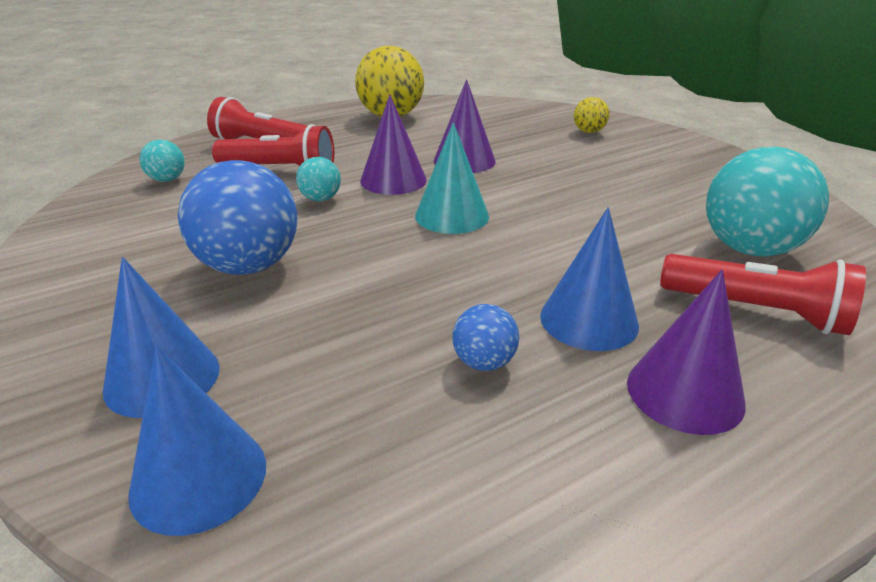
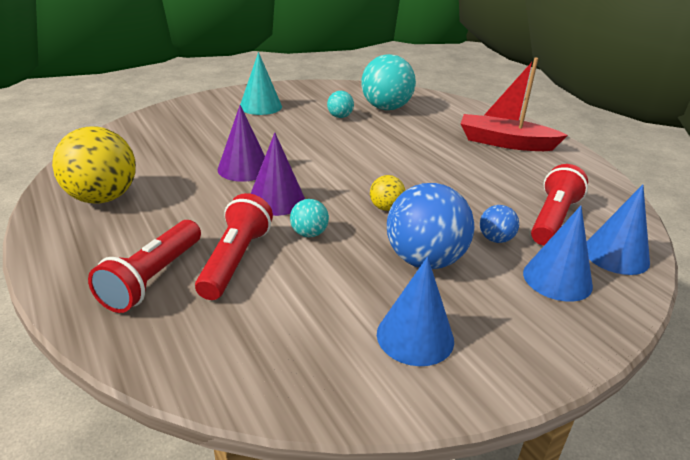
camera: 90 degrees left, 0 degrees up
turquoise ball [139,140,185,182] -> turquoise ball moved to [327,91,354,118]
turquoise cone [415,122,489,234] -> turquoise cone moved to [240,52,282,115]
blue ball [453,304,519,371] -> blue ball moved to [480,205,519,243]
blue cone [540,207,639,351] -> blue cone moved to [377,257,454,366]
yellow ball [574,97,609,133] -> yellow ball moved to [370,175,405,211]
purple cone [627,270,746,435] -> red boat [460,57,568,151]
red flashlight [660,254,866,335] -> red flashlight moved to [531,164,588,245]

